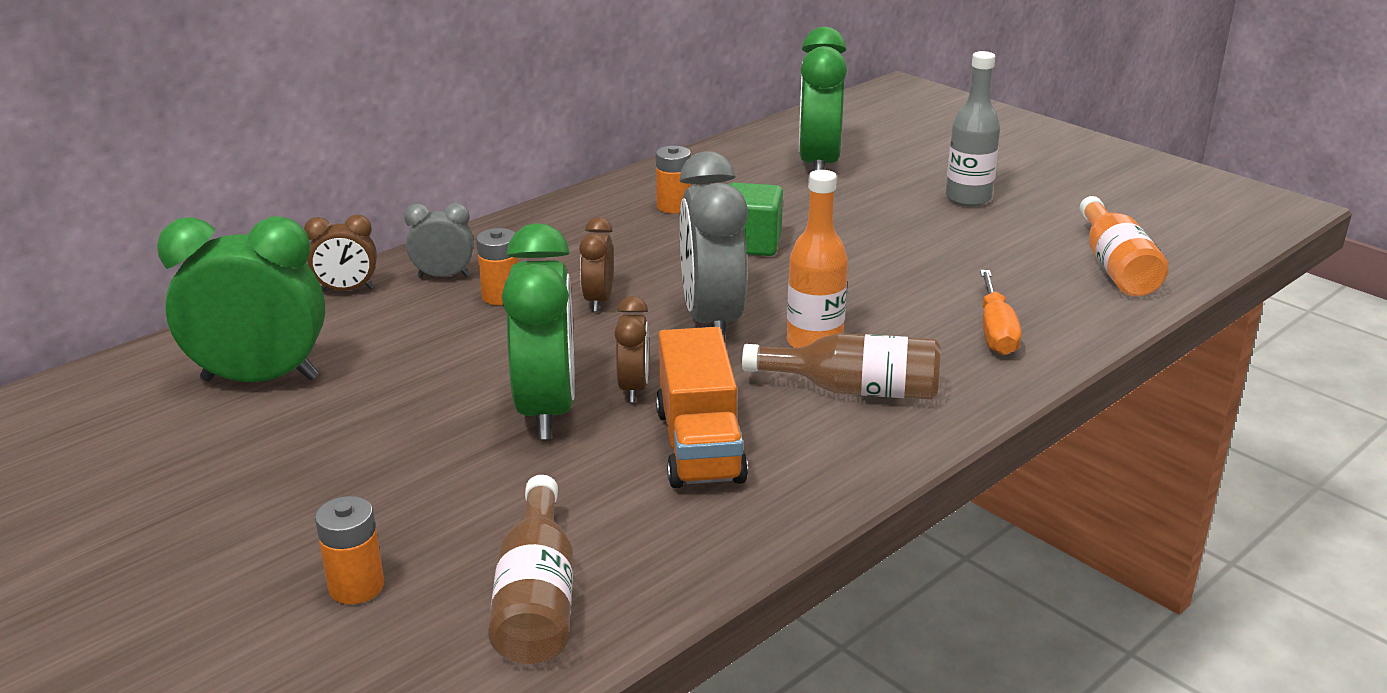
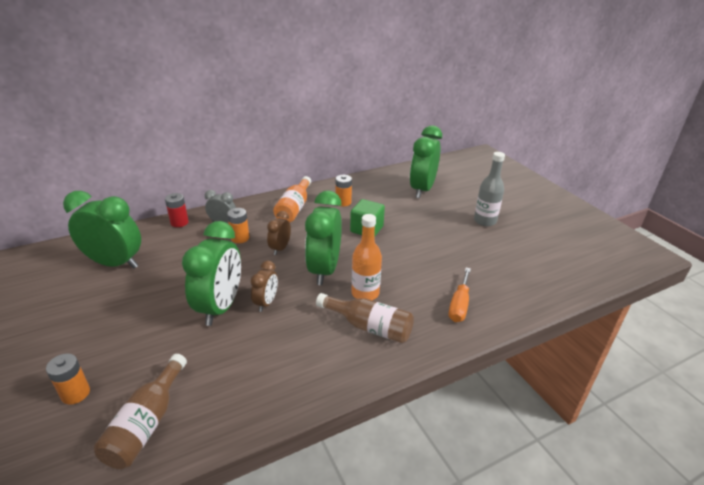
camera: 15 degrees right, 5 degrees up
brown clock [304,215,377,292] -> red battery [165,193,189,227]
orange truck [656,327,748,488] -> none
grey clock [680,151,748,342] -> green clock [305,190,342,285]
orange bottle [1080,196,1169,297] -> orange bottle moved to [273,176,311,222]

